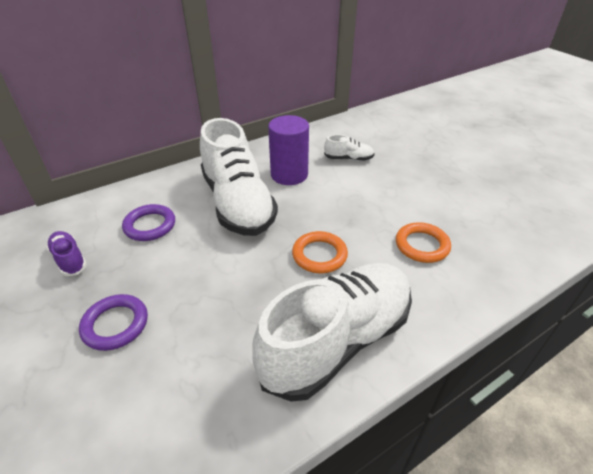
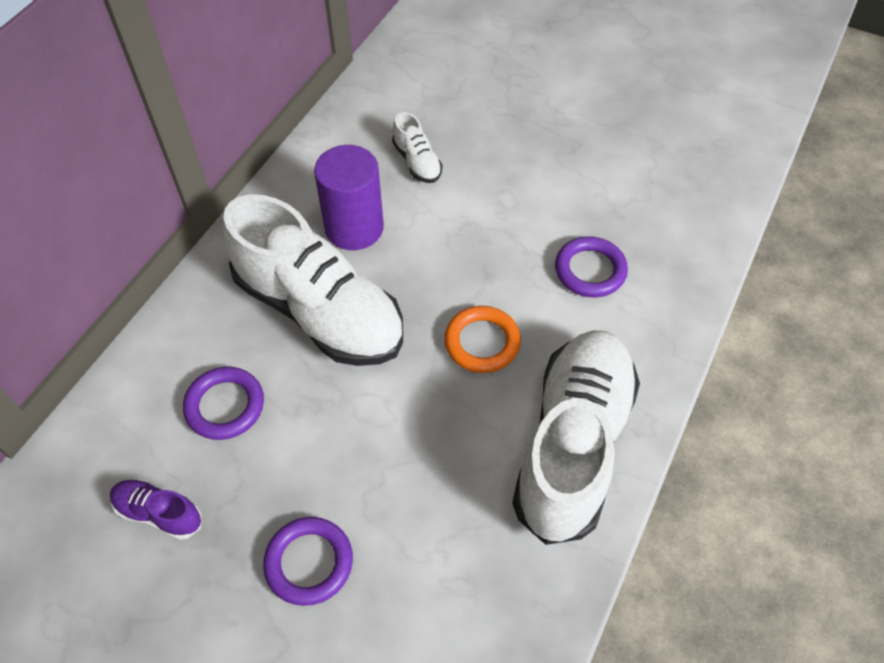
camera: 30 degrees left, 15 degrees up
white shoe [324,135,374,161] -> white shoe turned 90 degrees clockwise [392,112,442,183]
orange ring [396,222,451,263] -> purple ring [555,236,628,297]

